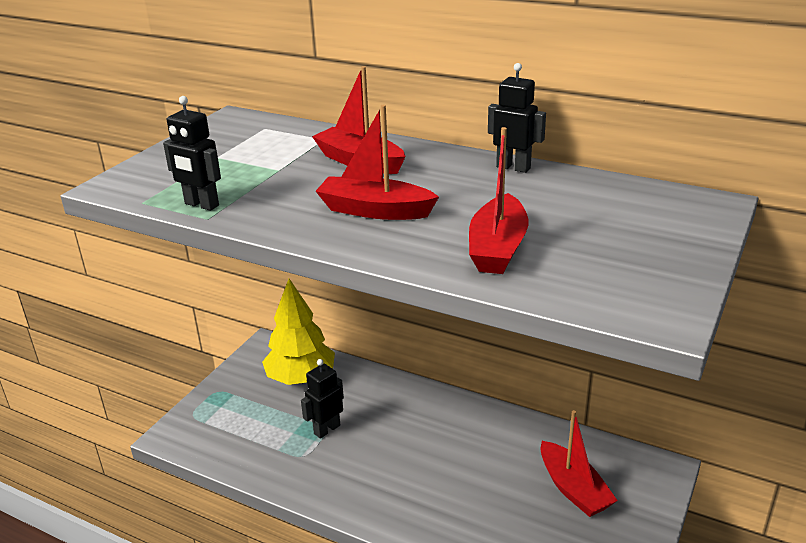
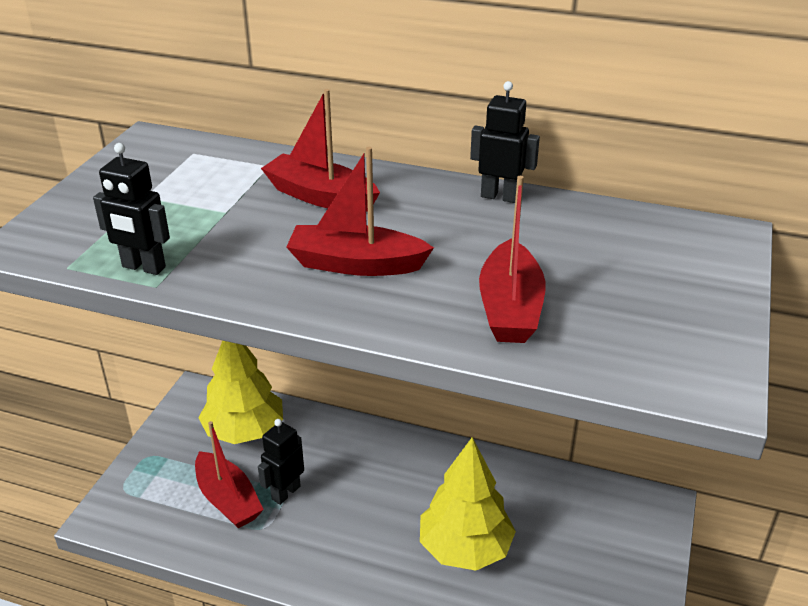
camera: 10 degrees left, 5 degrees up
red boat [540,410,618,517] -> red boat moved to [195,421,264,528]
none -> yellow tree [420,437,516,571]

